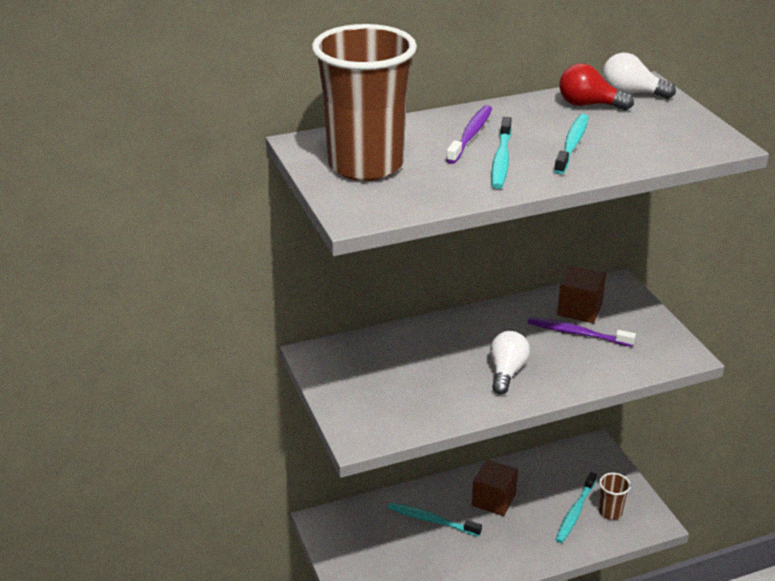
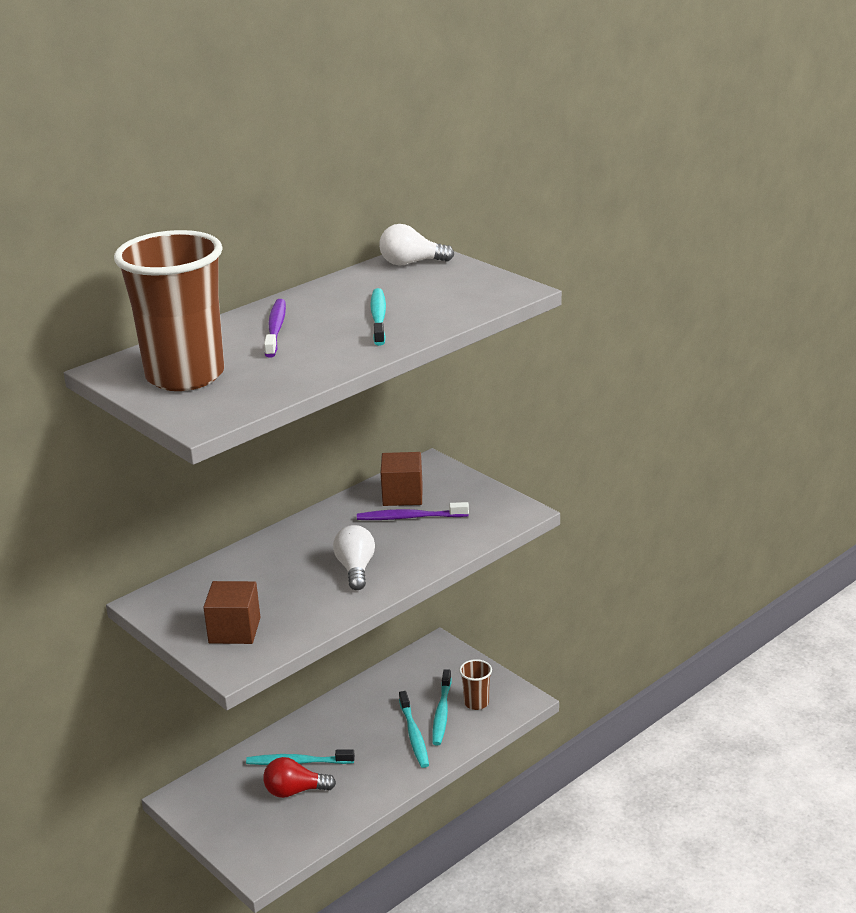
camera: 20 degrees left, 5 degrees down
brown cube [472,459,518,516] -> brown cube moved to [203,581,260,644]
turquoise toothbrush [491,117,512,189] -> turquoise toothbrush moved to [399,691,429,768]
red light bulb [559,63,634,110] -> red light bulb moved to [263,757,336,798]

